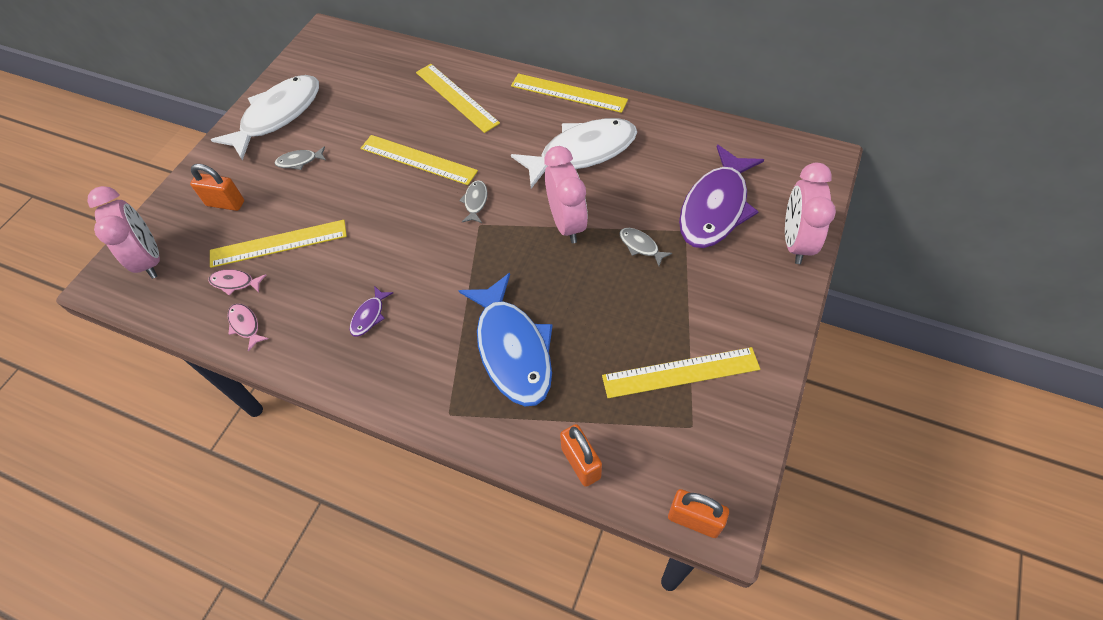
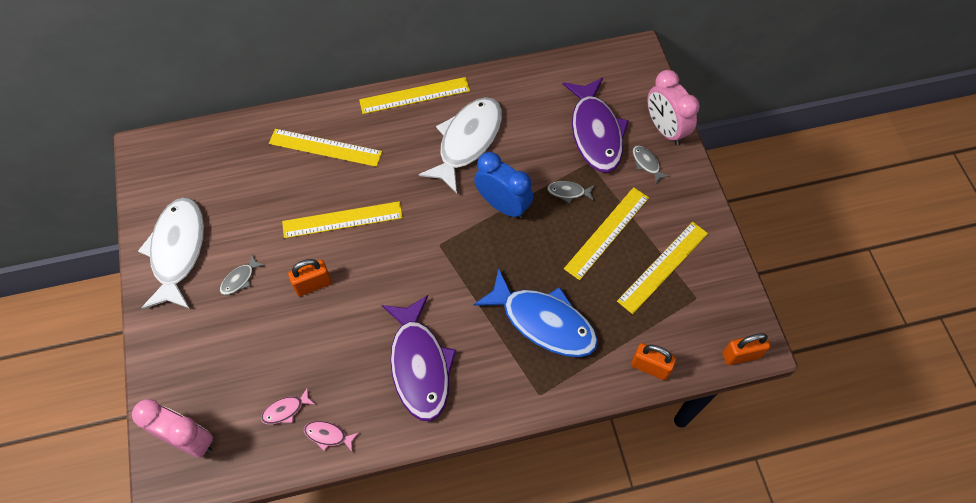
camera: 40 degrees left, 5 degrees up
orange padlock [190,164,244,211] -> orange padlock moved to [288,259,332,296]
yellow ruler [210,220,347,268] -> yellow ruler moved to [564,187,649,280]
purple fish [350,286,393,337] -> purple fish [381,295,456,421], size x2.47
grey fish [459,180,487,223] -> grey fish moved to [632,145,670,184]
pink clock [545,146,588,243] -> blue clock [474,152,533,219]

